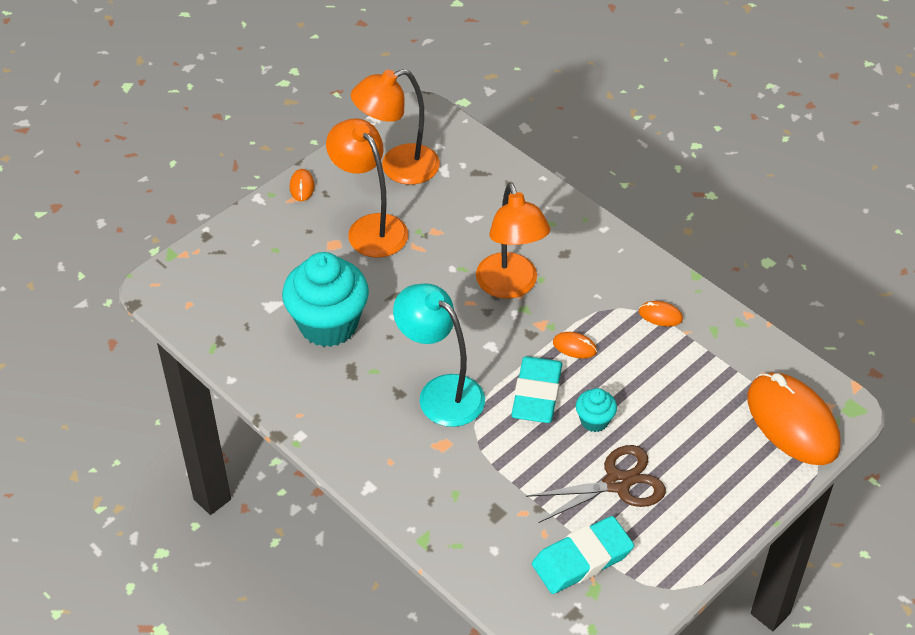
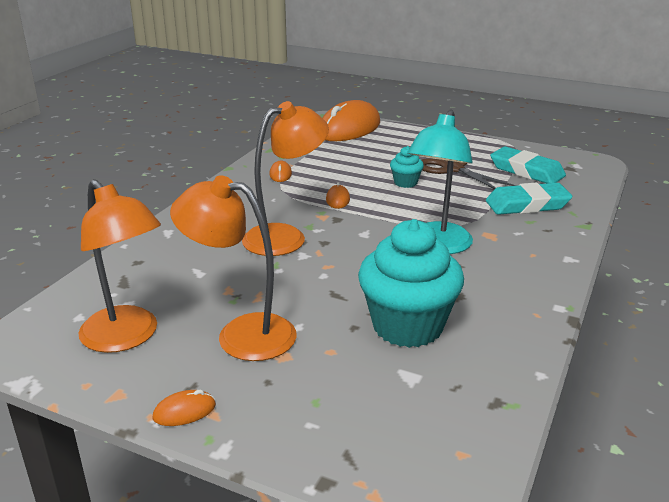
camera: 110 degrees left, 20 degrees down
orange lamp [326,118,408,257] -> orange lamp turned 75 degrees clockwise [170,175,297,361]
turquoise eraser [511,356,562,423] -> turquoise eraser moved to [486,183,573,215]

